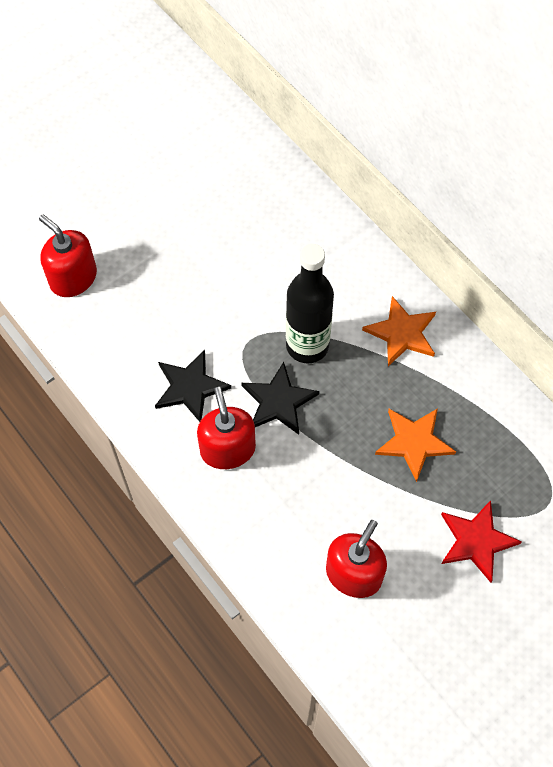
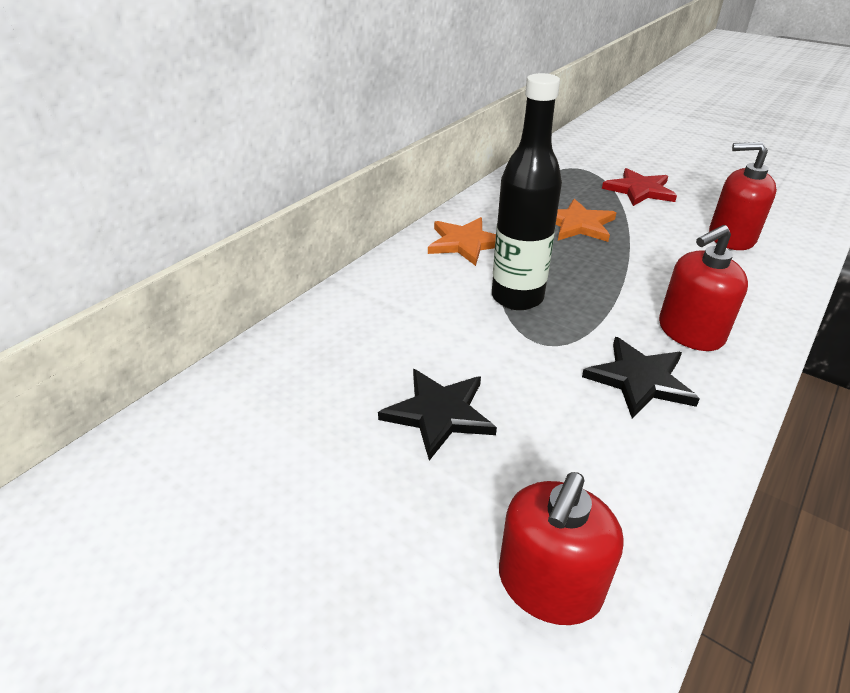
camera: 105 degrees left, 25 degrees down
black star [241,362,319,435] -> black star moved to [378,369,497,461]

